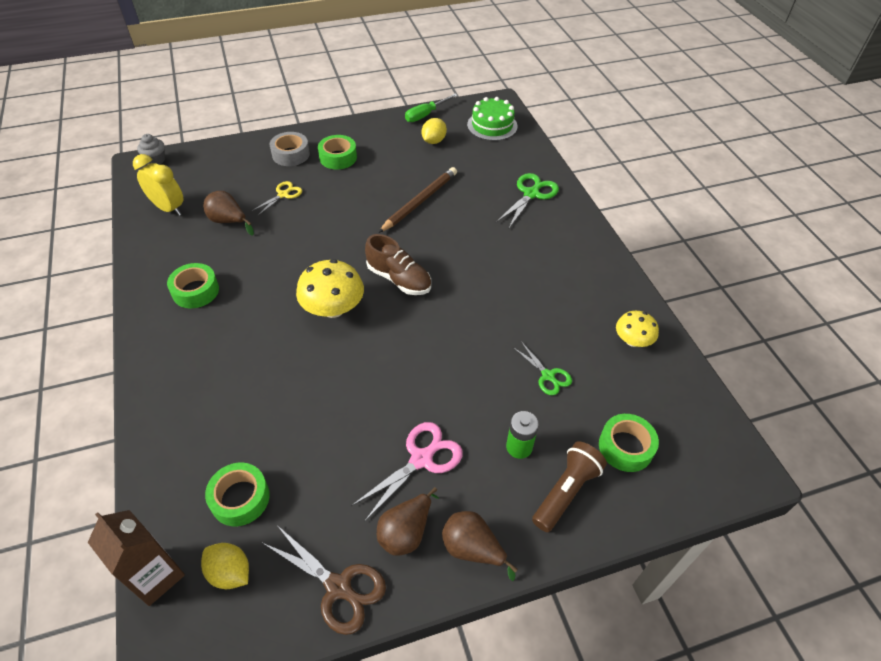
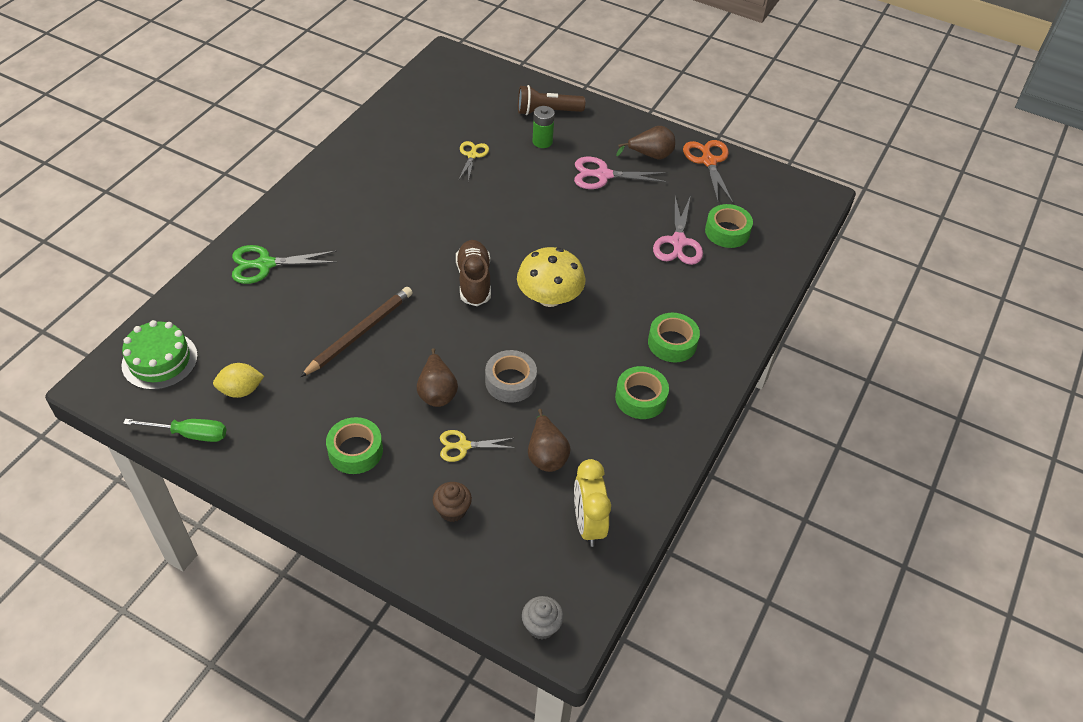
camera: 135 degrees left, 0 degrees up
brown carton [88,510,185,606] -> none
yellow lemon [201,543,249,589] -> none
brown scissors [261,525,386,635] -> orange scissors [683,140,733,203]
grey tape [270,132,310,166] -> grey tape moved to [485,350,537,403]
brown pencil [378,167,457,233] -> brown pencil turned 135 degrees clockwise [300,287,413,377]
brown pear [442,511,518,581] -> brown pear moved to [417,348,458,407]
green scissors [513,343,572,395] -> yellow scissors [458,141,489,182]
green tape [599,414,659,472] -> green tape moved to [648,313,700,362]
yellow mushroom [616,311,659,347] -> none
none -> brown cupcake [433,482,472,522]
none -> pink scissors [653,195,703,265]

